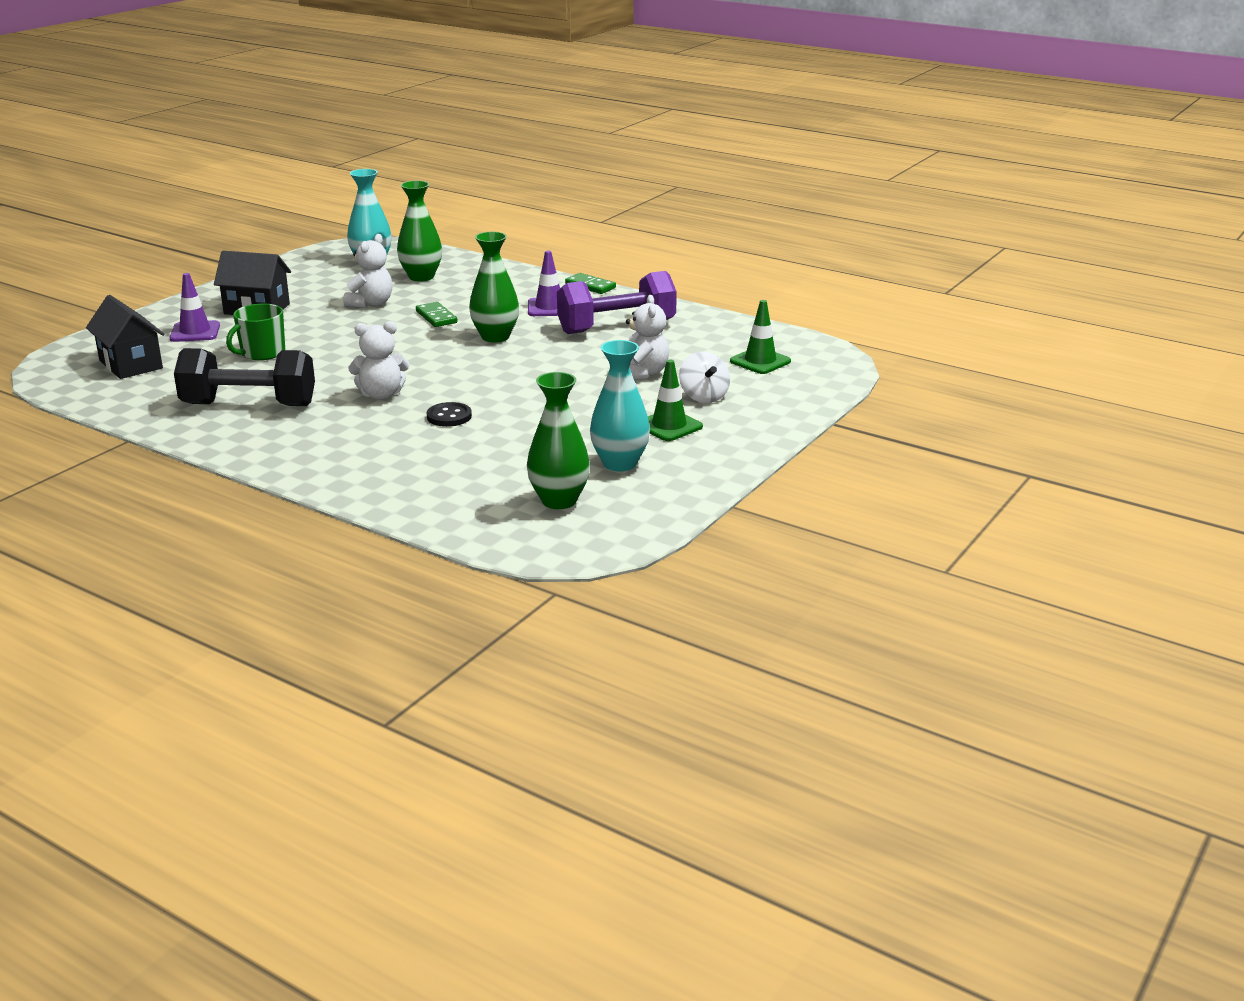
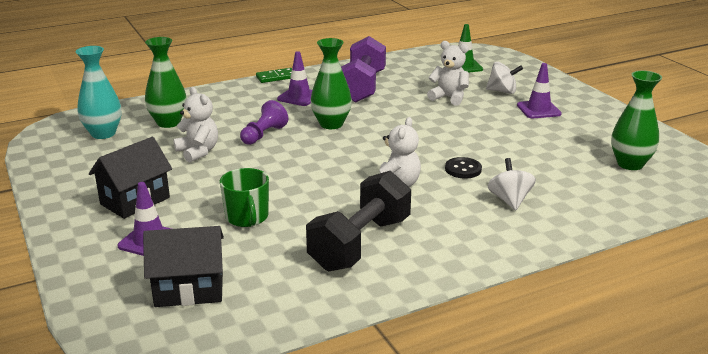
camera: 60 degrees left, 0 degrees up
green domino [416,302,457,327] -> purple pawn [240,100,288,145]
turquoise vase [590,340,650,472] -> none
green traffic cone [648,359,703,441] -> purple traffic cone [517,63,562,118]
none -> white spinning top [487,158,536,210]

